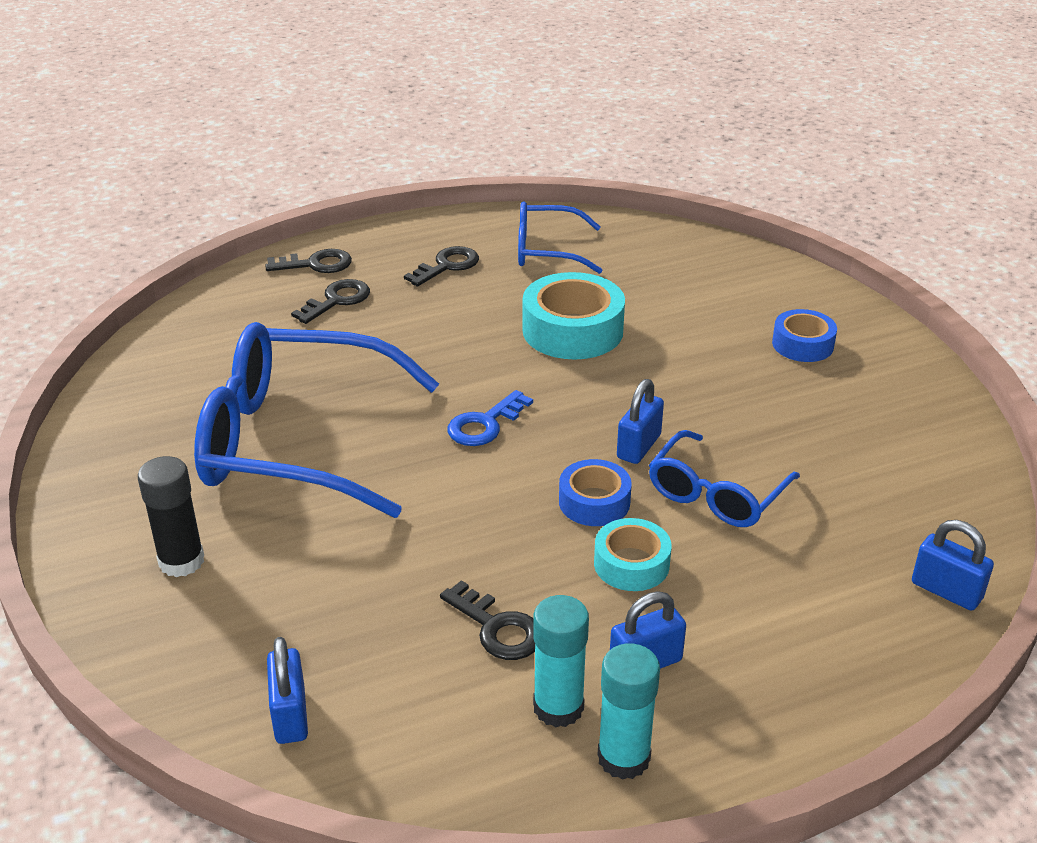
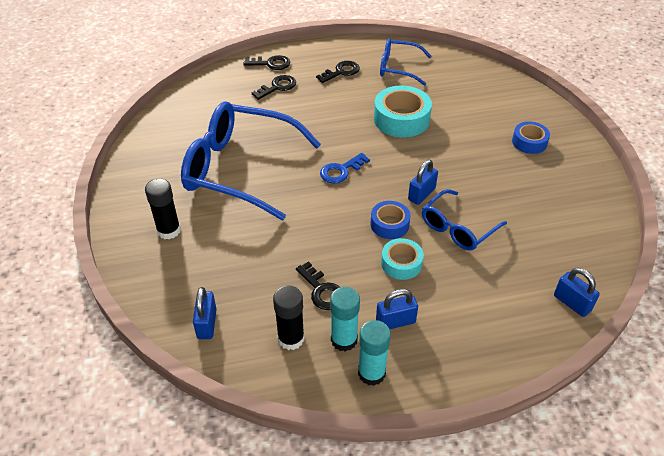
camera: 10 degrees right, 10 degrees up
none -> black glue stick [273,285,304,350]

